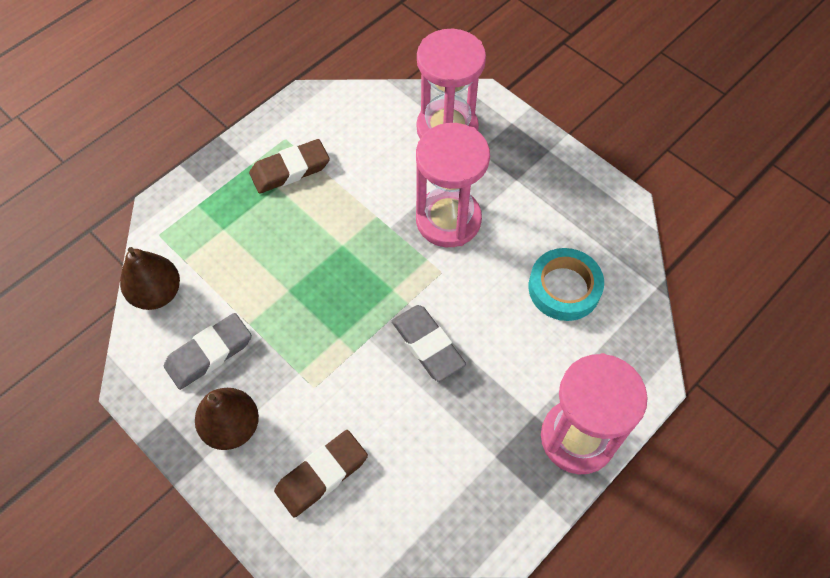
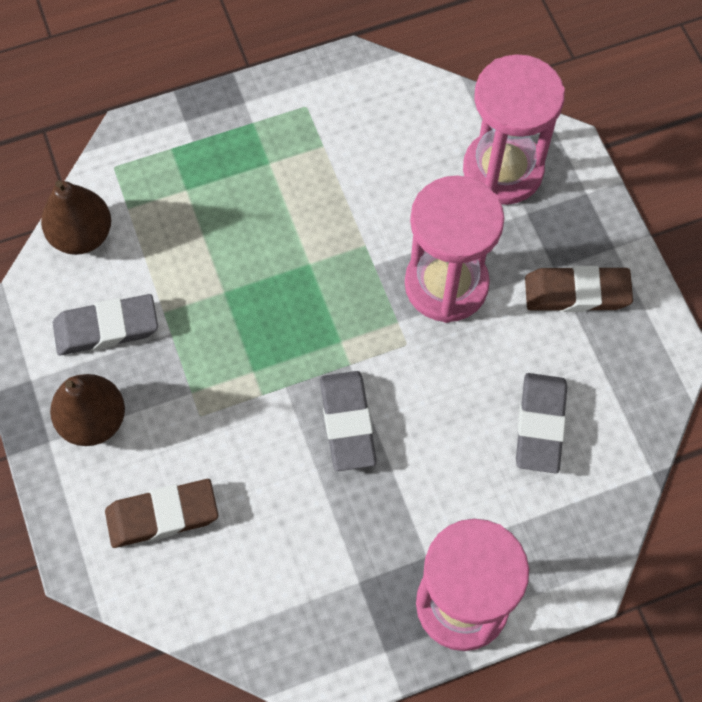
camera: 25 degrees right, 5 degrees up
brown eraser [249,139,330,194] -> brown eraser moved to [525,266,633,312]
turquoise tape [528,248,604,321] -> grey eraser [516,373,567,473]

